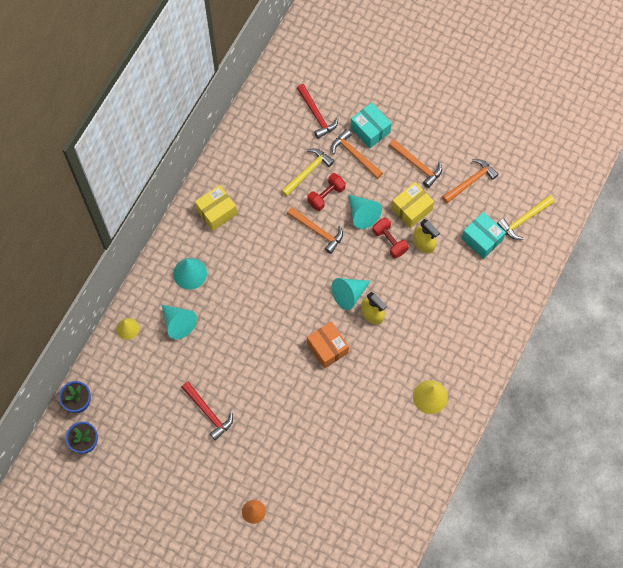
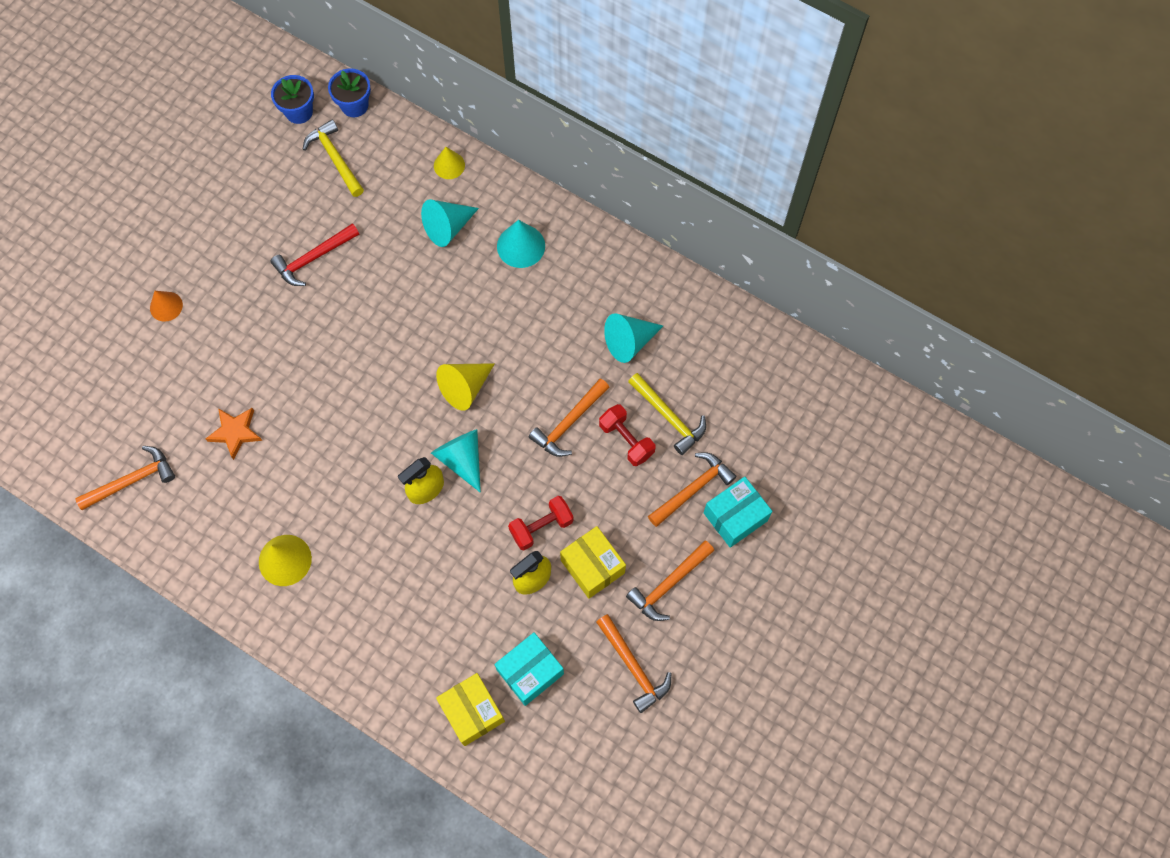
camera: 95 degrees right, 0 degrees up
yellow box [195,185,237,231] -> yellow box moved to [436,673,505,746]
red hammer [297,84,338,139] -> none
orange box [307,321,349,369] -> none
turquoise cone [348,195,382,229] -> turquoise cone moved to [604,313,663,363]
yellow hammer [497,195,554,240] -> yellow hammer moved to [303,119,364,197]
none -> orange hammer [75,446,175,510]
none -> orange star [206,408,262,460]
none -> yellow cone [436,363,495,411]

